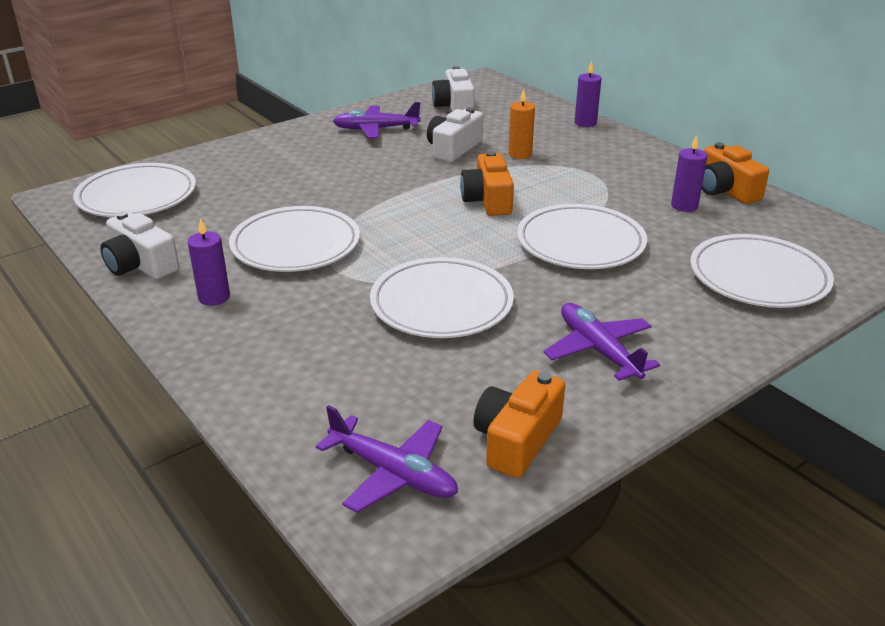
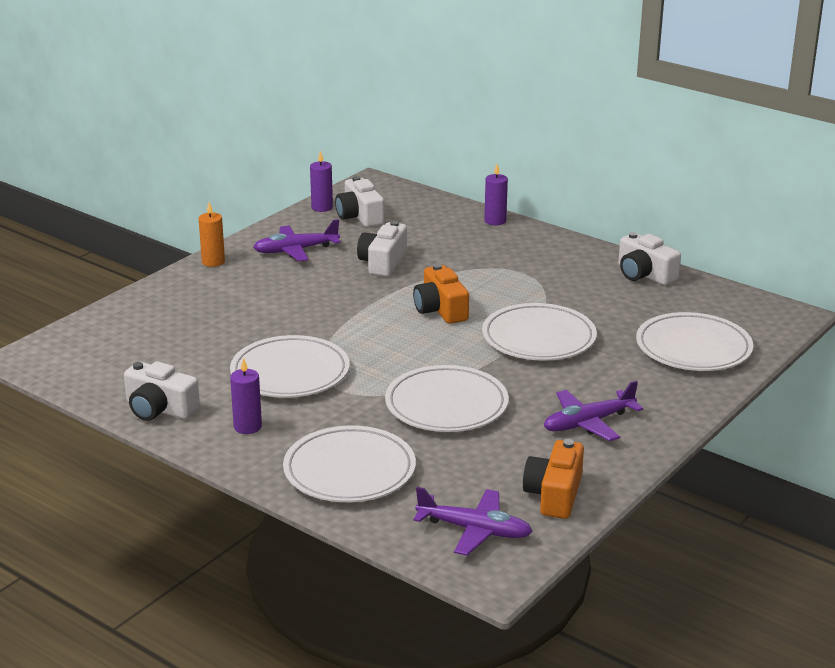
camera: 15 degrees left, 5 degrees down
white plate [73,163,196,217] -> white plate moved to [283,426,416,502]
orange candle [508,89,535,159] -> orange candle moved to [198,202,225,267]
purple plane [544,303,660,381] -> purple plane turned 75 degrees counterclockwise [544,380,644,441]
purple candle [671,135,707,212] -> purple candle moved to [310,151,333,212]
orange camera [702,142,769,204] -> white camera [618,232,681,285]

